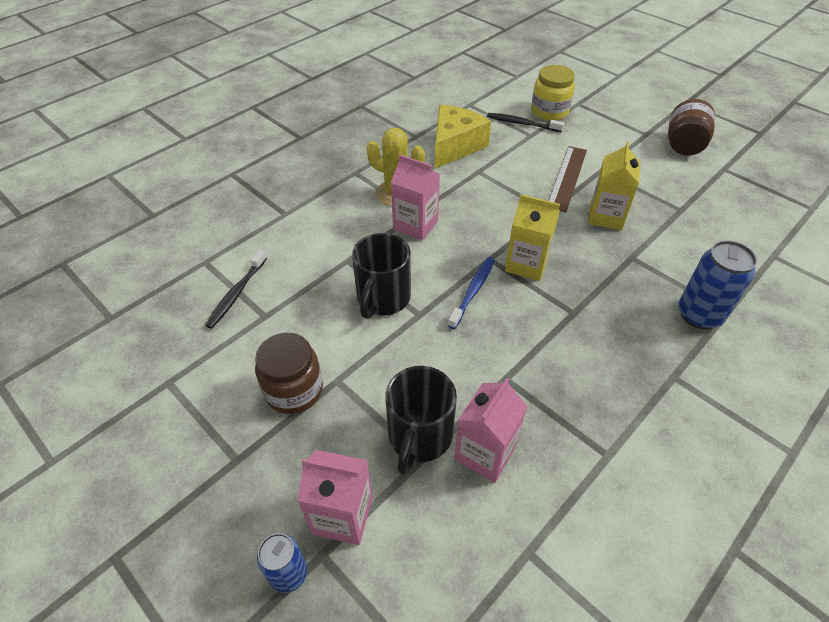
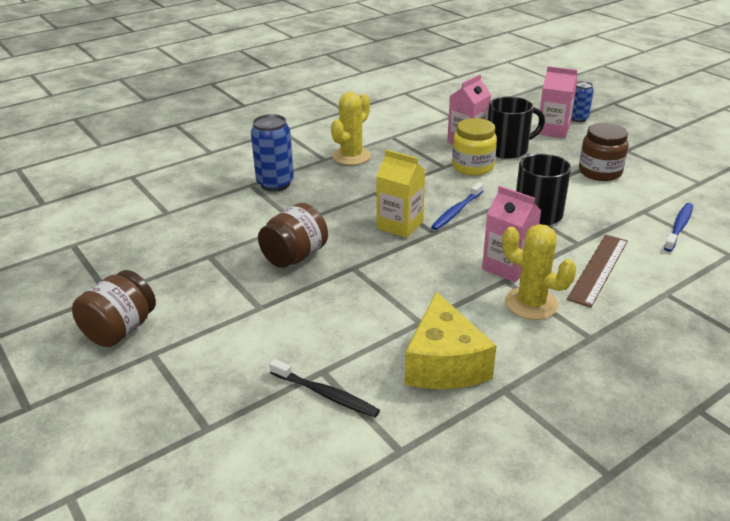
camera: 170 degrees left, 15 degrees down
black toothbrush [205,250,267,329] -> blue toothbrush [664,203,693,252]
black mug [385,366,457,475] -> black mug turned 45 degrees clockwise [488,96,545,159]
yellow cheese [435,105,491,169] -> yellow cheese turned 45 degrees counterclockwise [405,292,496,389]
yellow jar [531,65,575,121] -> yellow jar moved to [452,118,497,176]
brown ruler [548,146,587,212] -> brown ruler moved to [567,235,628,307]
yellow carton [588,141,641,230] -> brown jar [258,203,328,268]
none -> yellow cactus [331,92,371,165]

